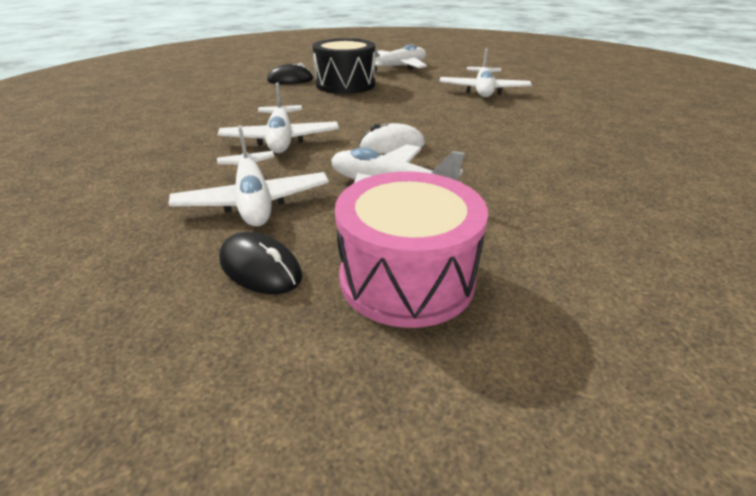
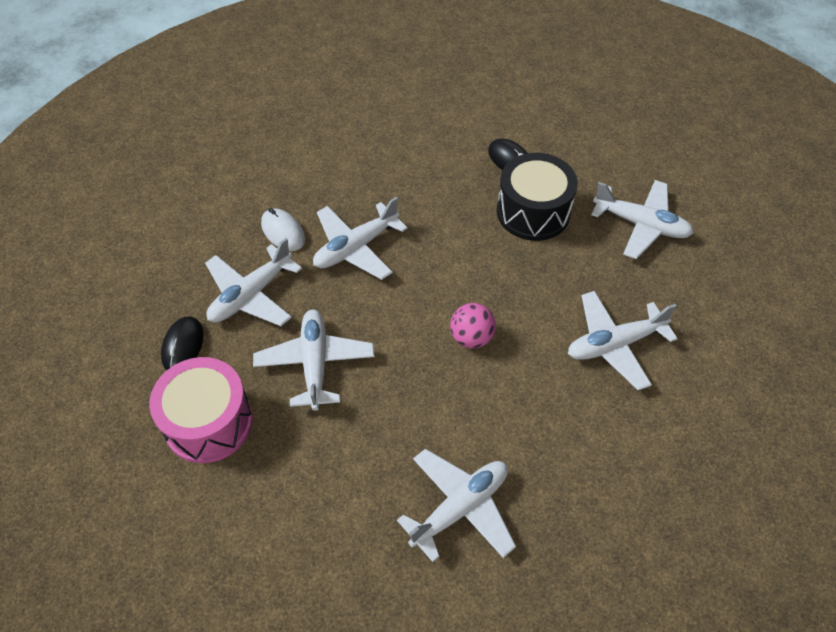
camera: 60 degrees right, 20 degrees up
white mouse [360,123,425,154] -> white mouse moved to [261,208,305,251]
none -> white plane [397,449,516,562]
none -> pink ball [450,303,496,348]

